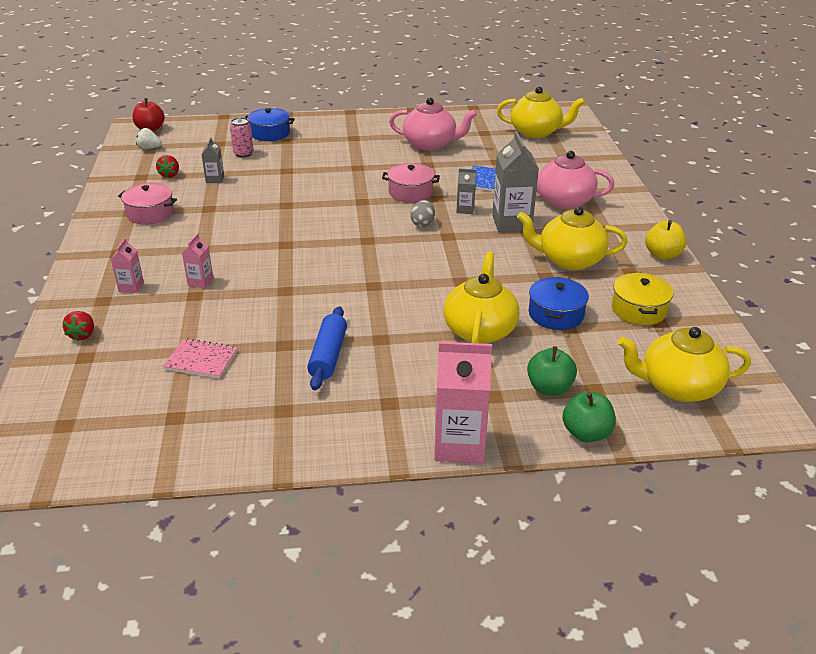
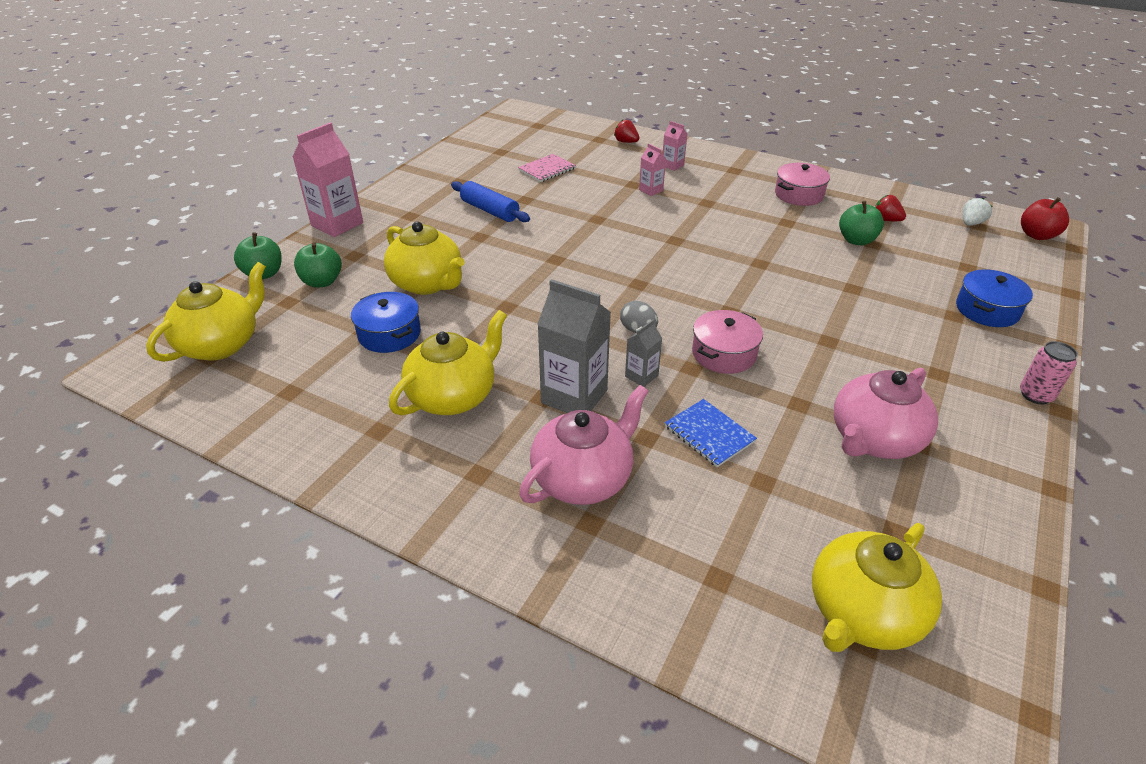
camera: 125 degrees right, 5 degrees up
grey carton [201,137,224,183] -> green apple [839,201,884,245]
pink can [230,117,253,158] -> pink can moved to [1020,341,1078,404]
yellow pot [612,273,673,325] -> none
yellow apple [645,220,687,259] -> none

